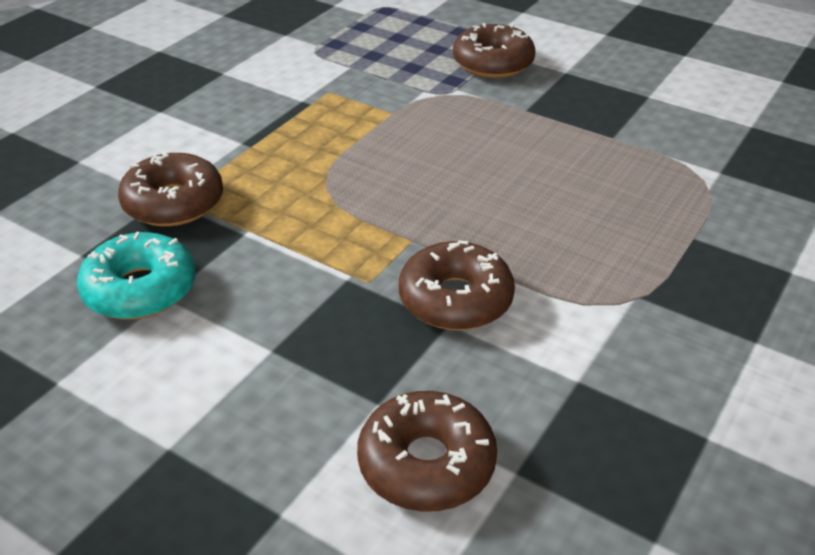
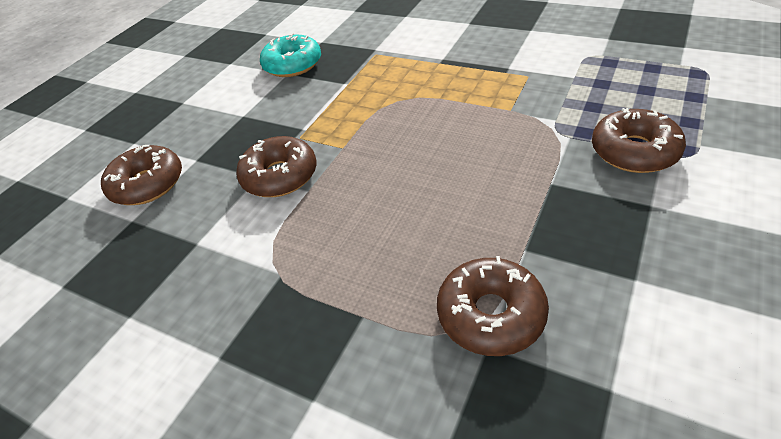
camera: 90 degrees right, 5 degrees up
brown donut [118,151,223,226] -> brown donut moved to [437,256,549,356]

